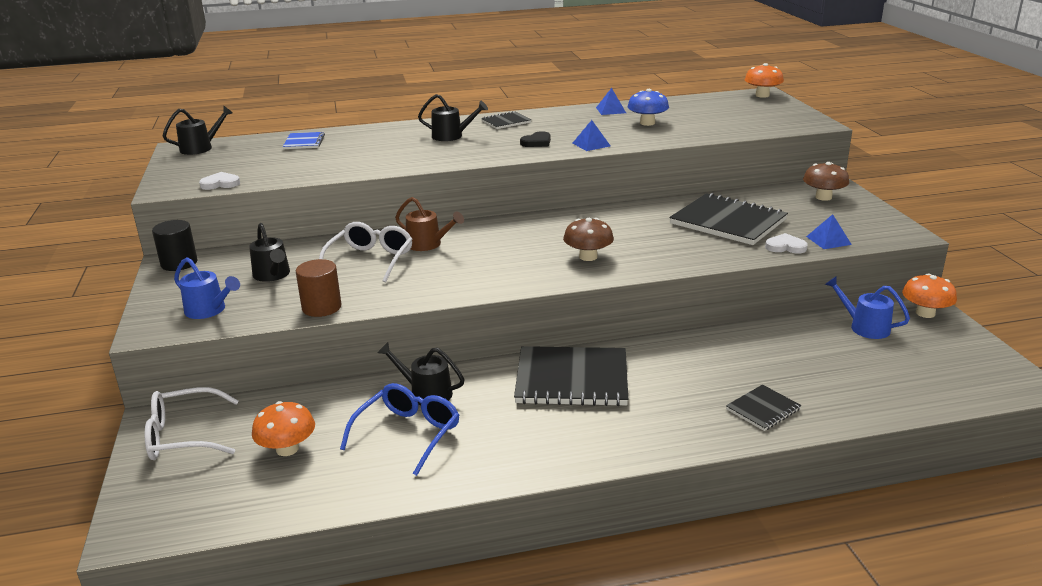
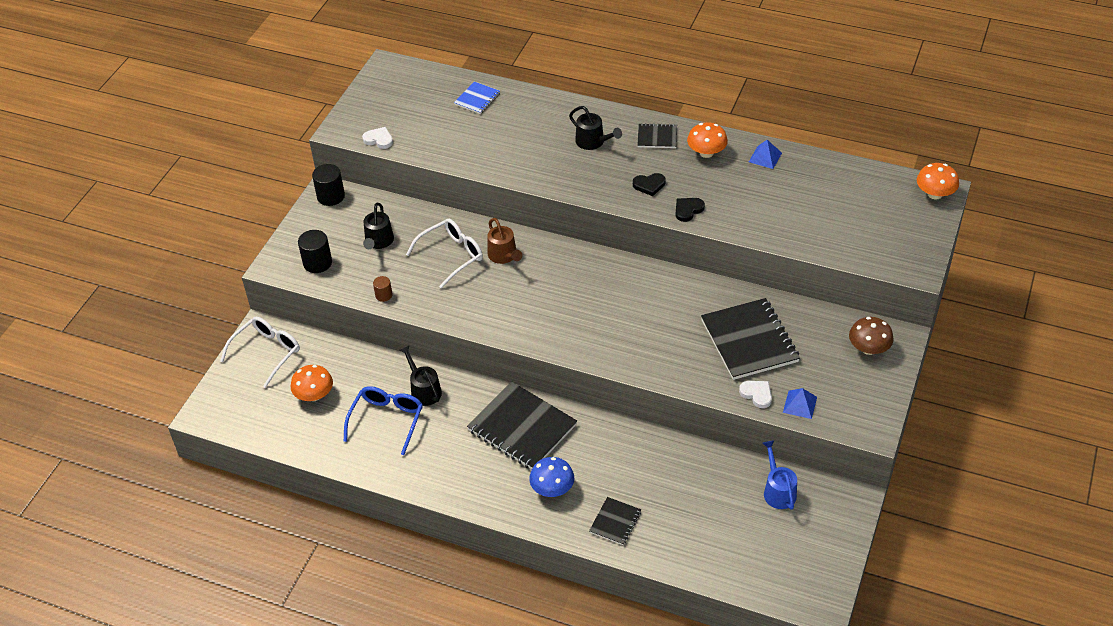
camera: 35 degrees right, 20 degrees up
white glasses [144,387,239,460] -> white glasses turned 105 degrees clockwise [220,317,300,388]
black watering can [163,106,233,155] -> none
blue watering can [174,257,240,319] -> black cylinder [298,230,332,273]
brown cylinder [296,259,342,317] -> brown cylinder [373,276,393,302], size x0.58
blue glasses [340,383,459,476] -> blue glasses turned 45 degrees counterclockwise [344,386,423,455]
brown mushroom [563,218,614,261] -> none
blue pyramid [573,120,610,151] -> black heart [676,198,705,222]
blue mushroom [627,89,669,126] -> blue mushroom moved to [529,457,574,497]
black notebook [726,384,801,431] -> black notebook turned 60 degrees counterclockwise [589,497,641,545]
orange mushroom [902,273,957,318] -> orange mushroom moved to [687,122,728,158]

